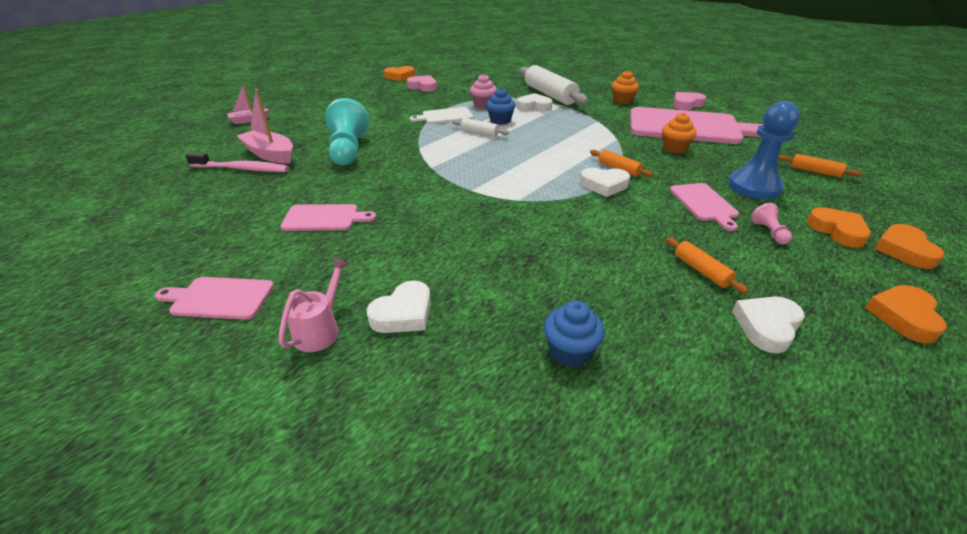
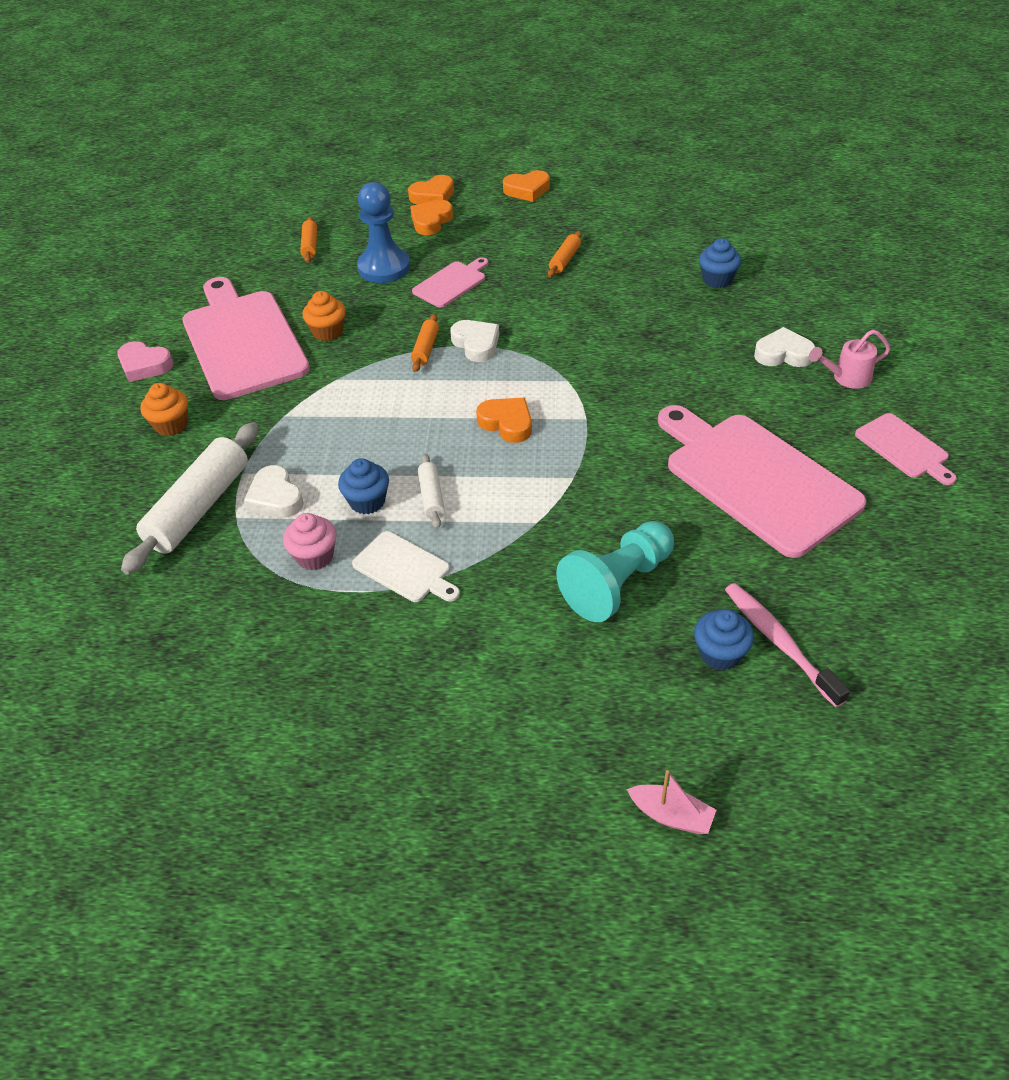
camera: 125 degrees left, 10 degrees up
pink boat [237,89,293,164] -> blue cupcake [694,609,754,670]
pink cutting board [280,204,376,231] -> pink cutting board [658,405,866,558], size x2.10
orange heart [384,66,415,81] -> orange heart moved to [476,398,532,443]
pink heart [407,75,437,92] -> none
white heart [732,296,804,353] -> none
pink pawn [751,203,792,244] -> none

